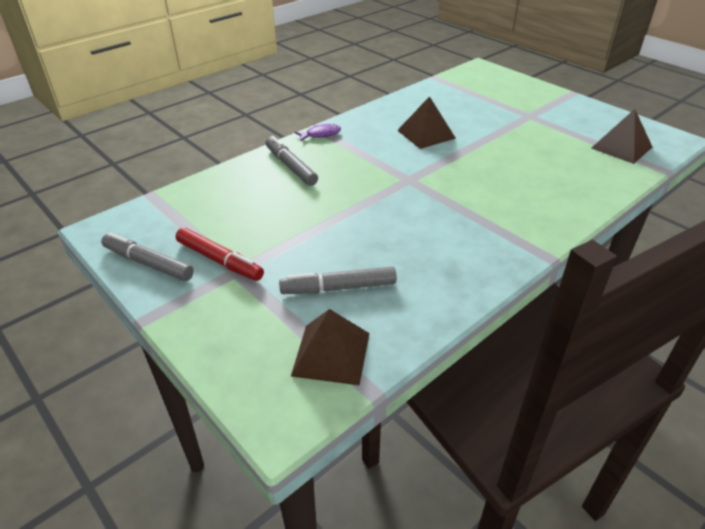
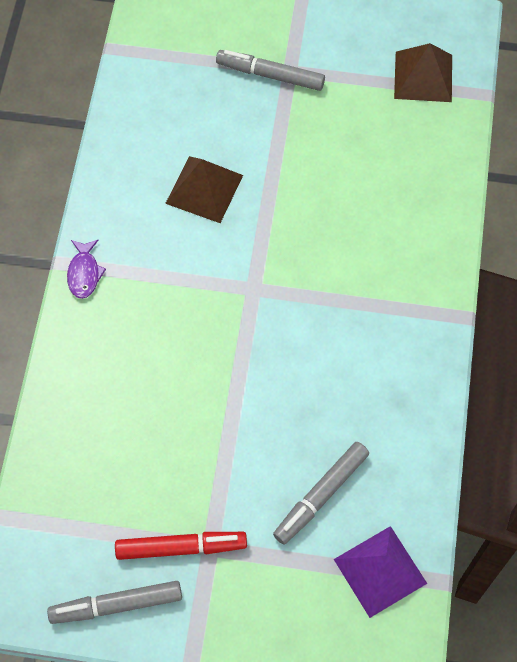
camera: 40 degrees left, 25 degrees up
grey marker [265,136,318,186] -> grey marker moved to [216,50,325,91]
brown pyramid [291,309,370,385] -> purple pyramid [334,526,427,618]
purple fish [295,124,341,142] -> purple fish turned 150 degrees clockwise [67,240,106,299]

